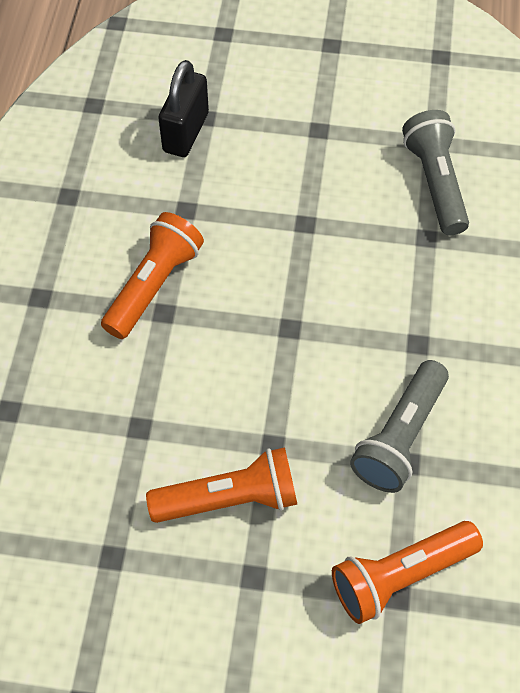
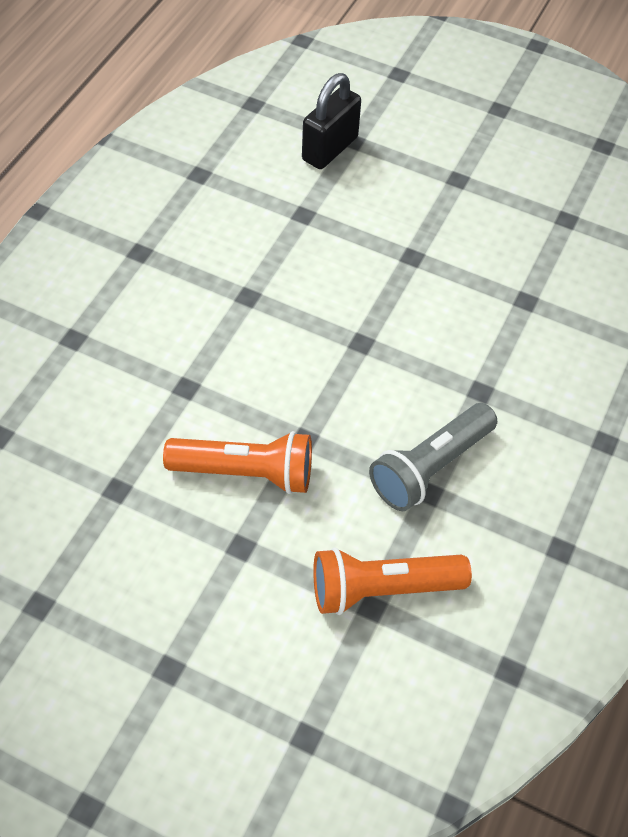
camera: 15 degrees right, 5 degrees down
orange flashlight [101,212,204,339] -> none
grey flashlight [402,110,469,235] -> none

